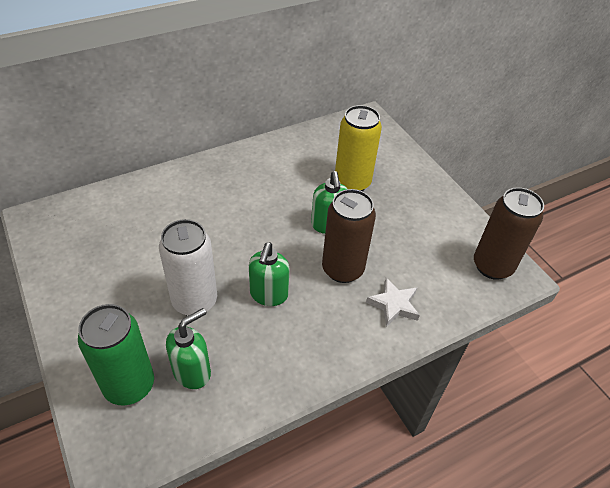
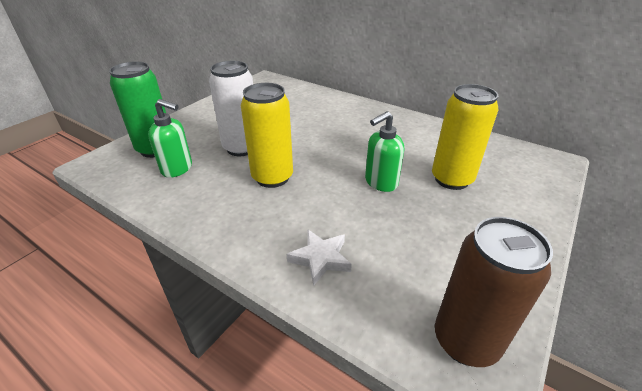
camera: 65 degrees right, 10 degrees down
green soap dispenser [249,242,290,306] -> yellow can [241,83,293,188]
brown can [322,189,376,283] -> none

